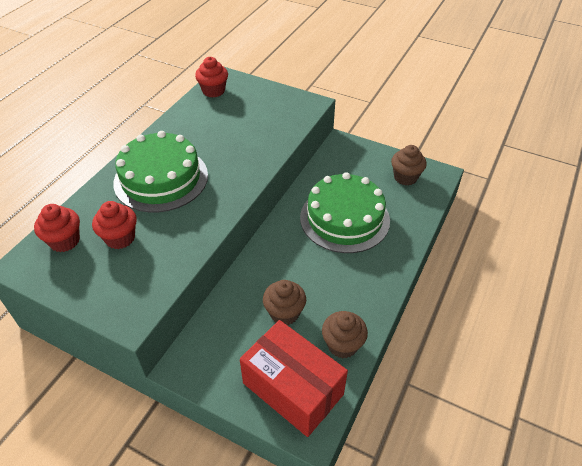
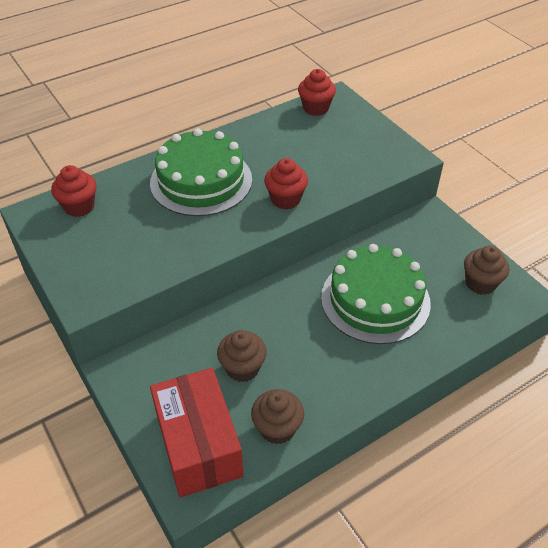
camera: 30 degrees right, 0 degrees up
red cupcake [92,201,137,249] -> red cupcake moved to [264,158,308,209]

